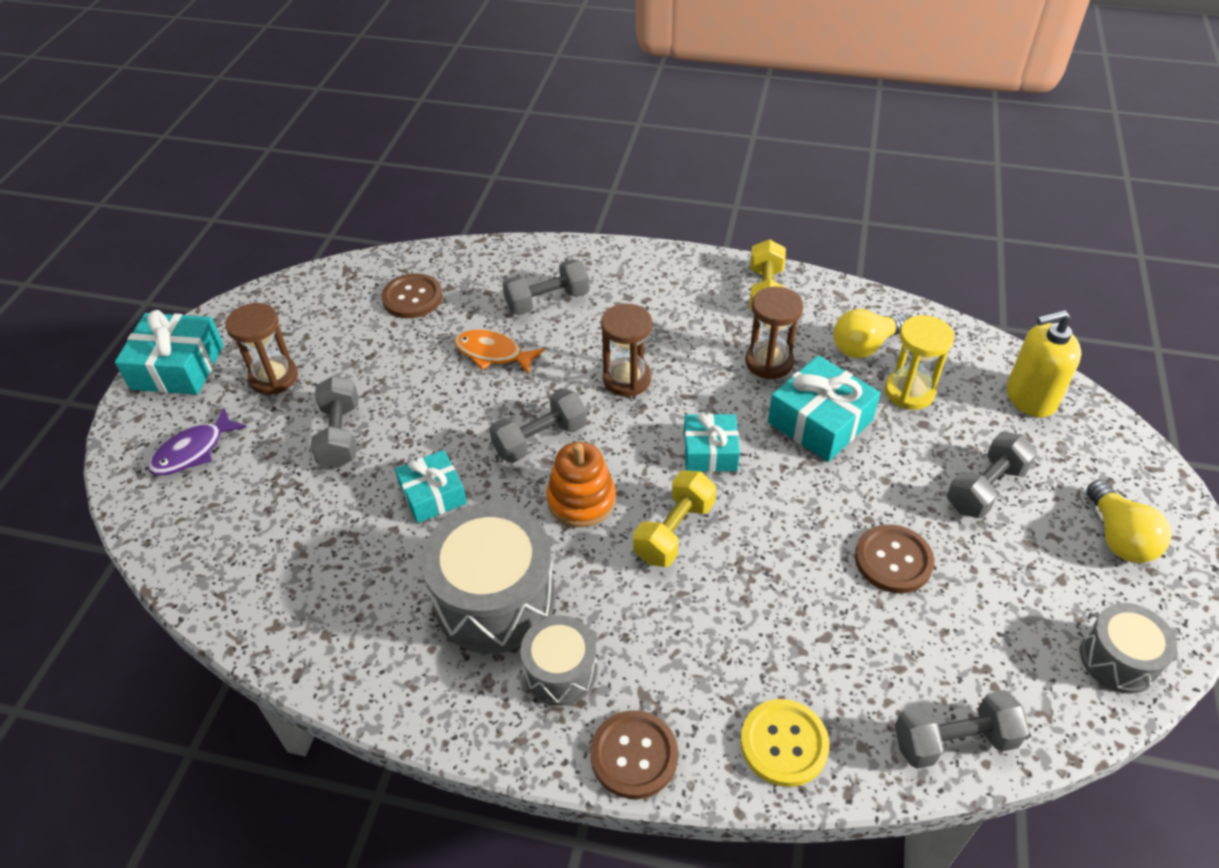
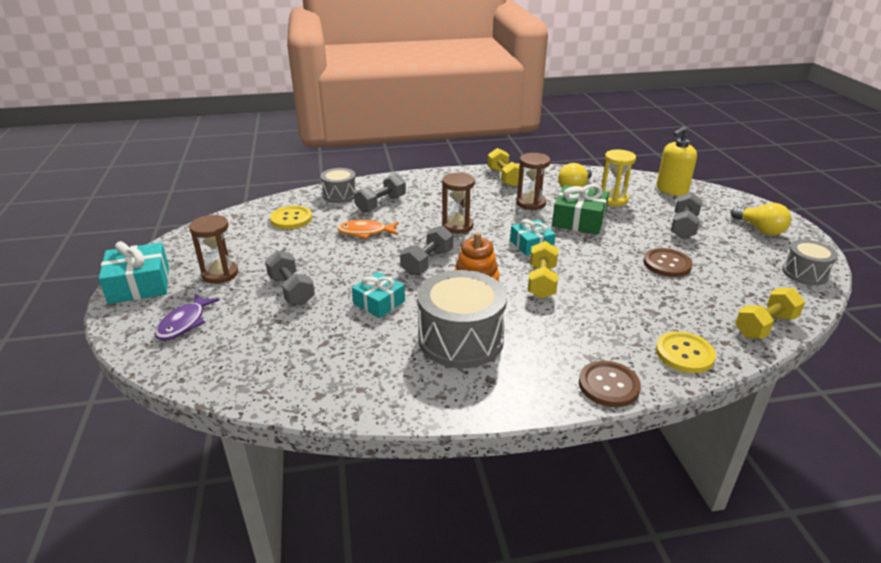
camera: 25 degrees left, 15 degrees down
brown button [381,273,443,318] -> yellow button [270,206,312,229]
grey drum [521,615,597,706] -> grey drum moved to [321,168,357,203]
turquoise gift [768,355,880,462] -> green gift [552,184,609,235]
grey dumbbell [895,690,1030,769] -> yellow dumbbell [735,288,805,339]

